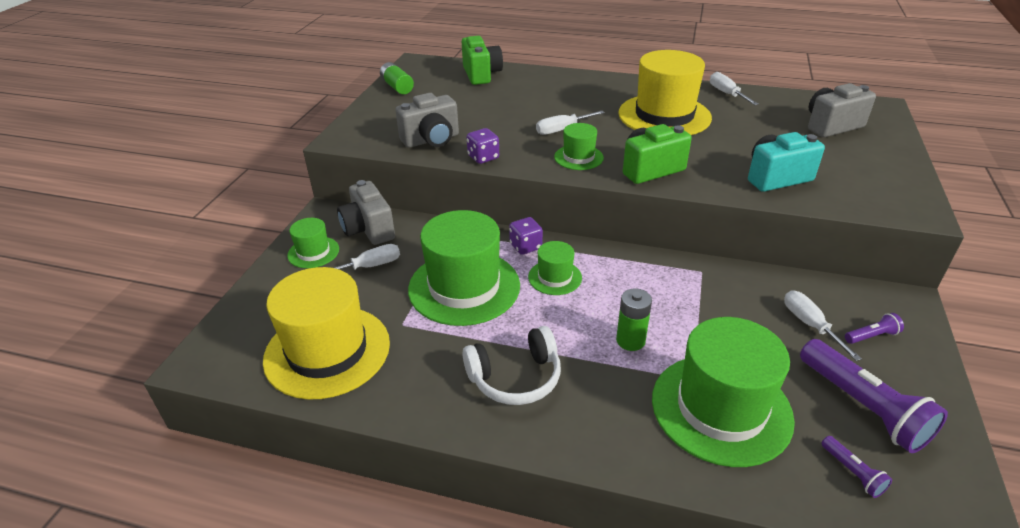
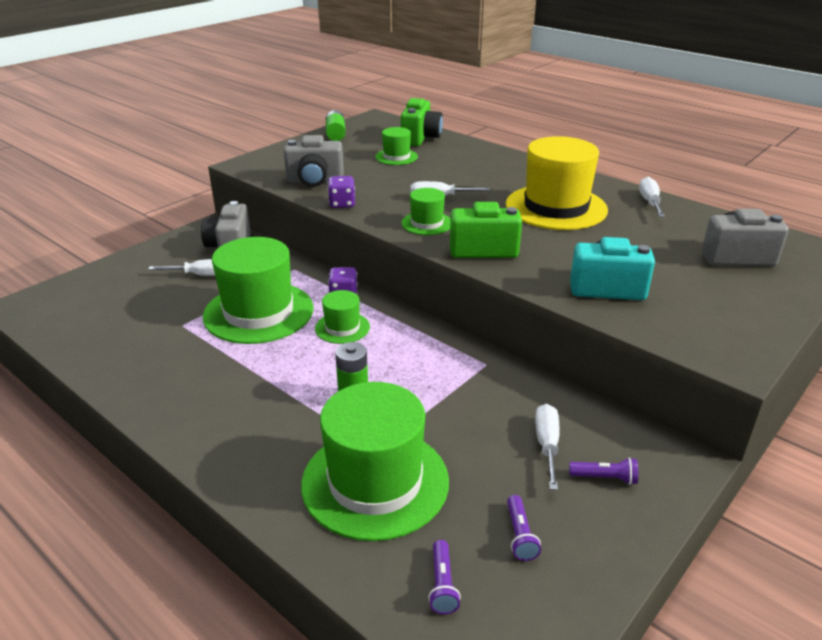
camera: 25 degrees right, 5 degrees down
yellow hat [263,267,390,400] -> none
green hat [287,218,339,268] -> green hat moved to [375,127,418,165]
white headphones [462,326,561,405] -> none
purple flashlight [800,339,948,453] -> purple flashlight [507,495,541,561], size x0.46

